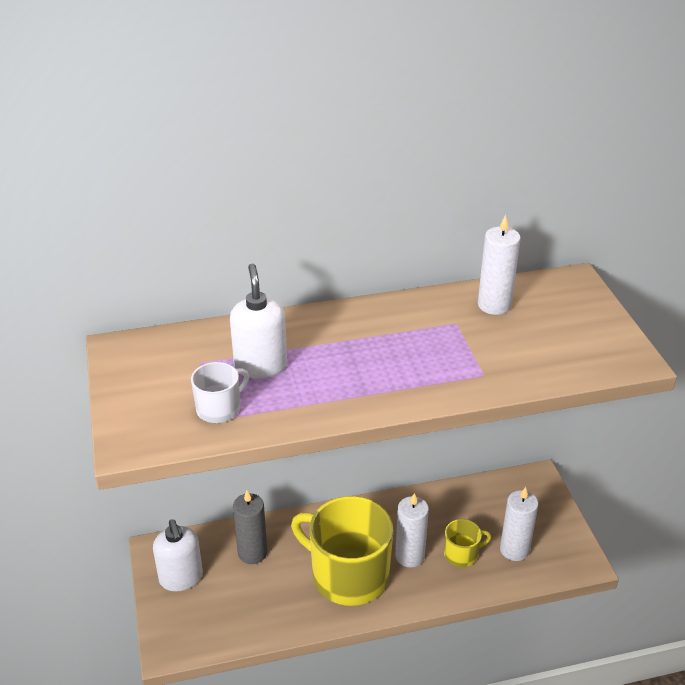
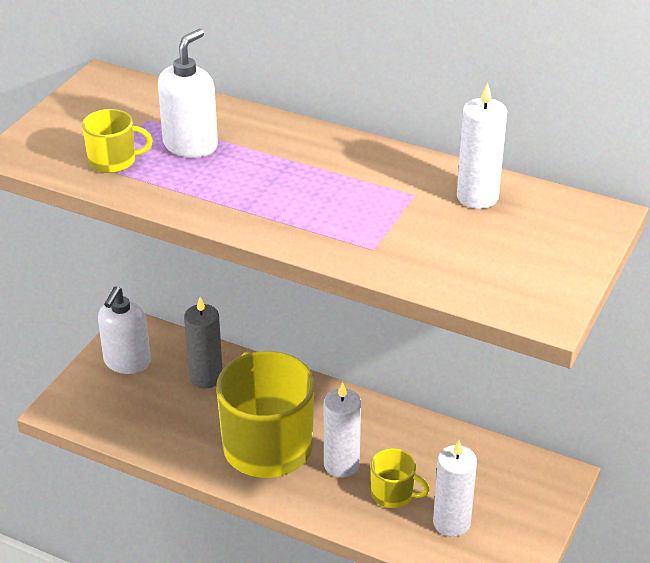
camera: 40 degrees right, 0 degrees up
white mug [191,362,249,423] -> yellow mug [82,109,153,173]

